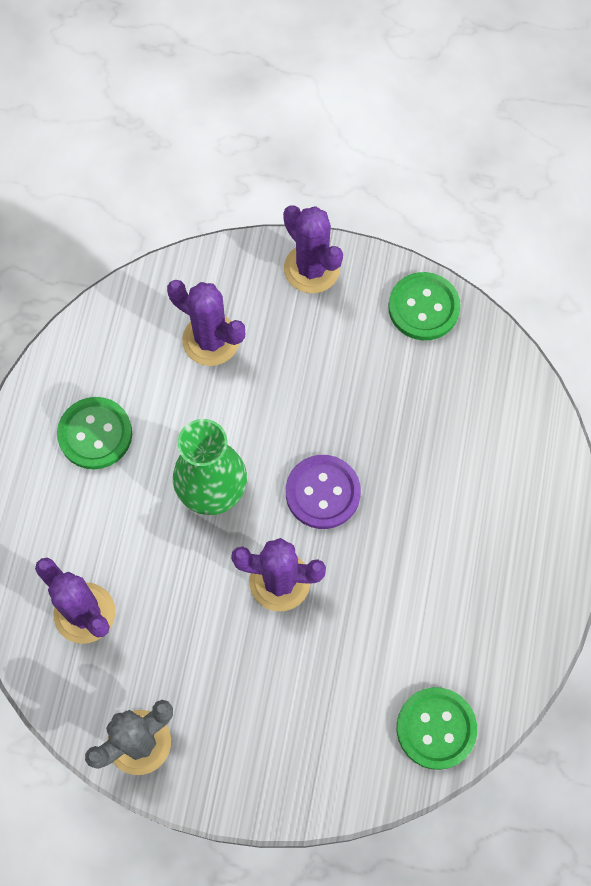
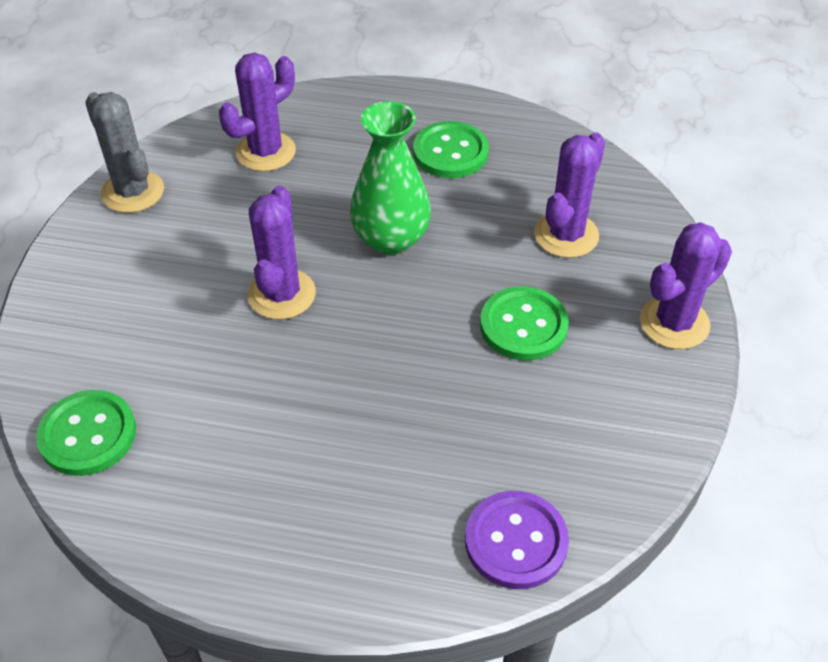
camera: 90 degrees right, 20 degrees down
purple button [286,455,361,529] -> purple button moved to [465,491,569,589]
green button [388,272,461,340] -> green button moved to [480,286,569,361]

